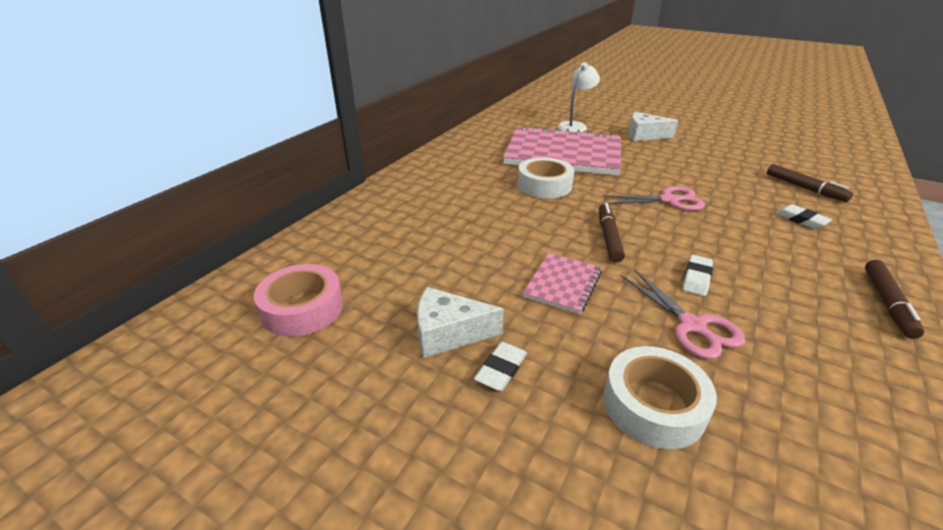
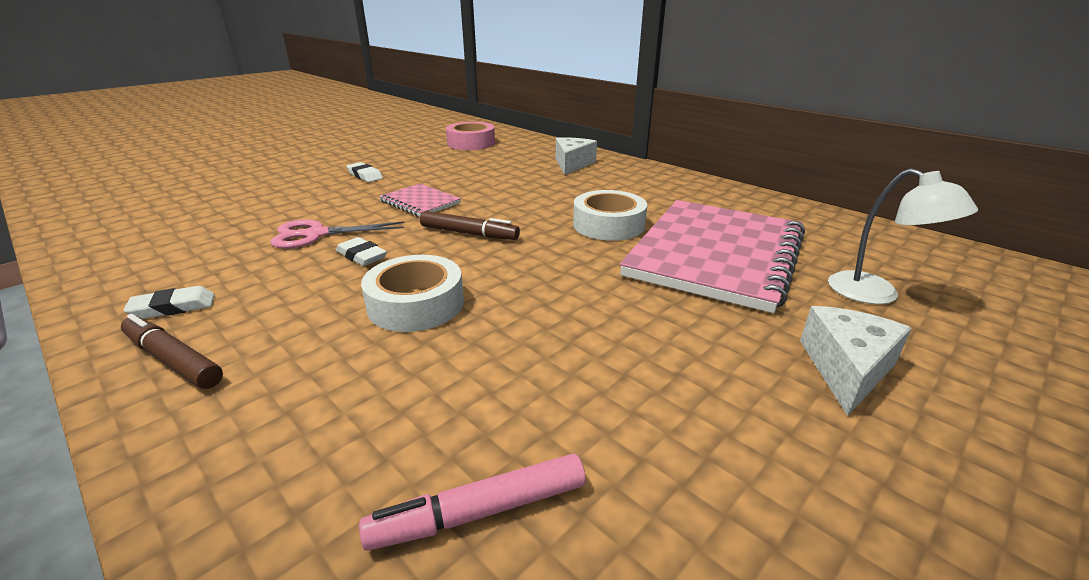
camera: 105 degrees right, 5 degrees down
white cheese [417,287,504,358] -> white cheese moved to [556,137,597,175]
pink scissors [602,186,705,211] -> none
white tape [603,346,717,449] -> white tape moved to [361,255,464,332]
brown marker [767,164,853,202] -> pink marker [359,454,586,551]
white eraser [775,204,832,229] -> white eraser moved to [123,286,215,319]

